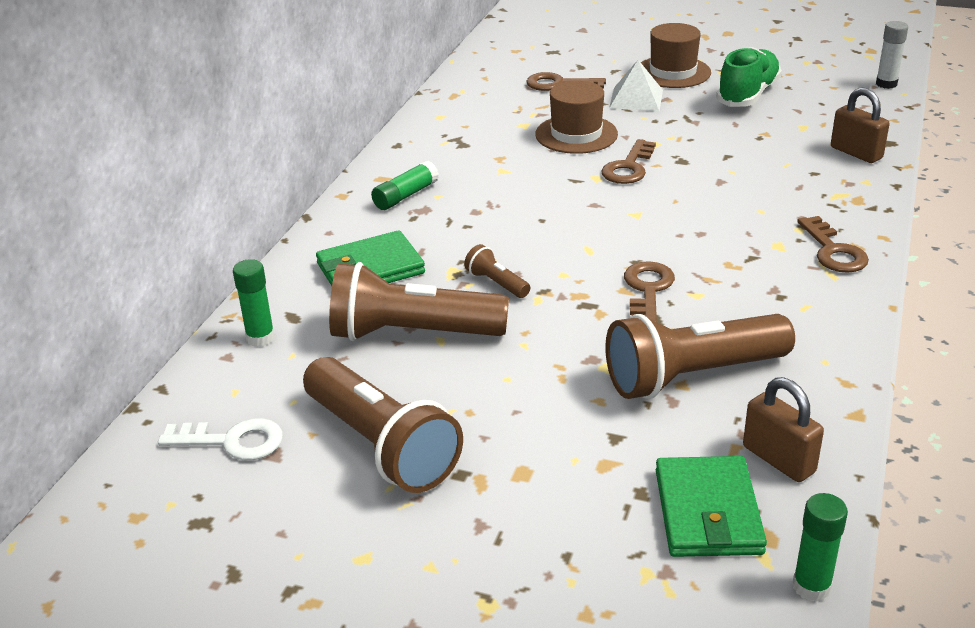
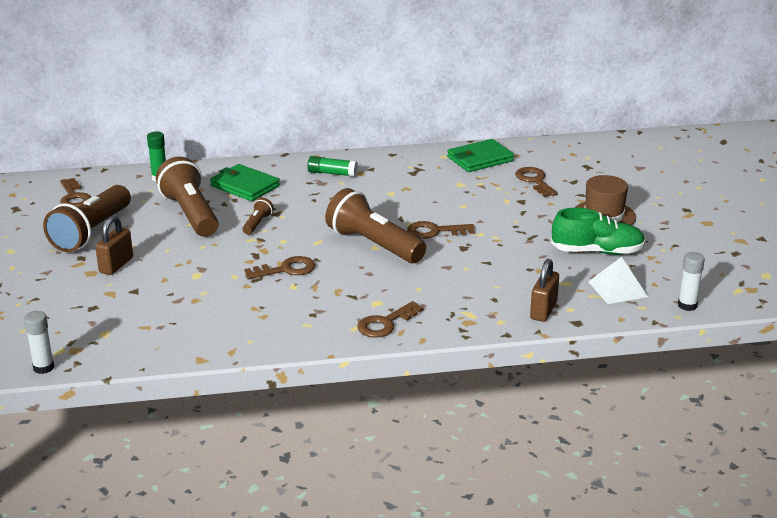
camera: 60 degrees right, 5 degrees down
white key [158,418,283,460] -> brown key [60,178,91,207]
brown hat [535,80,618,154] -> none
brown flashlight [605,314,795,399] -> brown flashlight moved to [325,188,426,263]
white pyramid [609,60,663,111] -> white pyramid moved to [588,257,648,304]
green wallet [656,456,767,557] -> green wallet moved to [447,139,514,172]
brown padlock [743,377,824,482] -> brown padlock moved to [95,216,133,275]
green glue stick [793,493,848,602] -> white glue stick [24,311,54,374]

